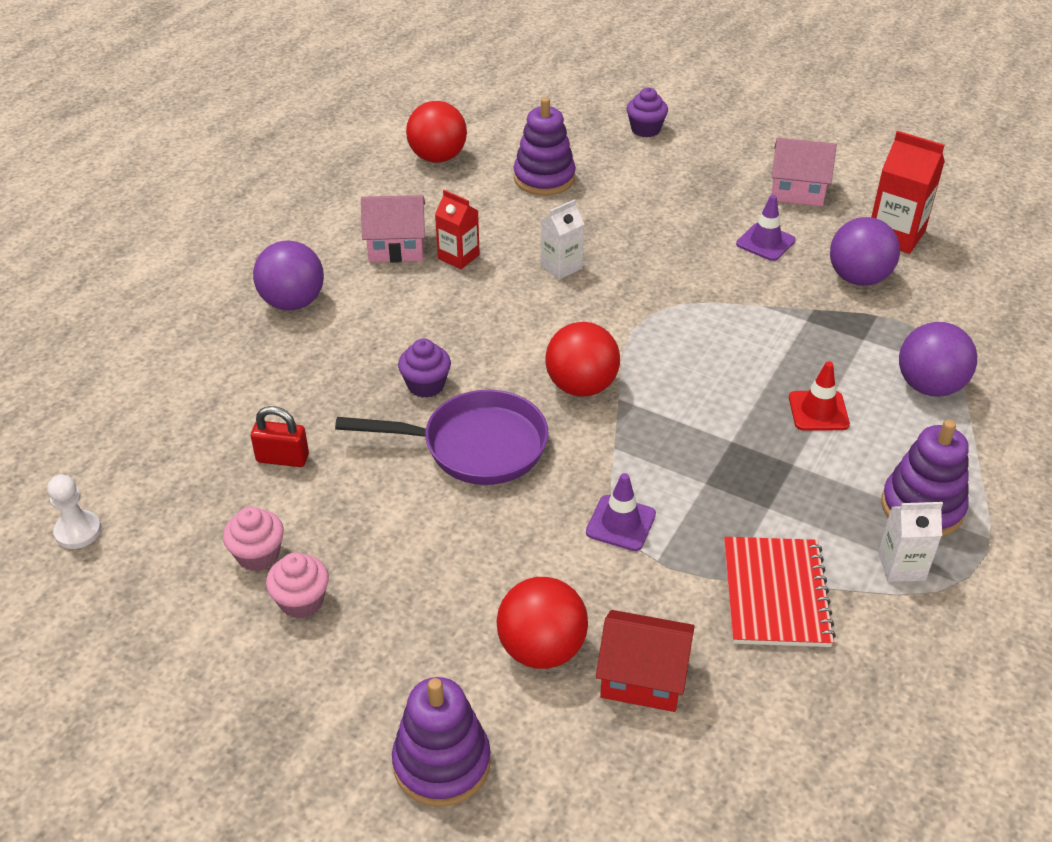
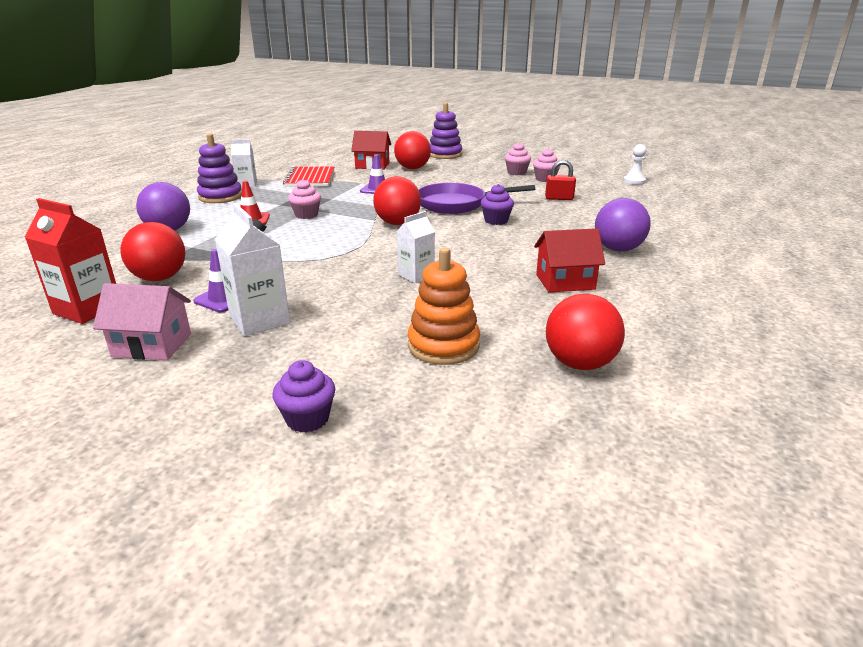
camera: 175 degrees right, 15 degrees down
pink house [361,195,425,263] -> red house [534,228,605,293]
red carton [435,190,480,269] -> none
purple stacking toy [514,97,576,196] -> orange stacking toy [408,248,480,365]
purple ball [830,217,900,286] -> red ball [120,222,185,281]
none -> white carton [215,203,290,336]
none -> pink cupcake [288,179,321,219]

